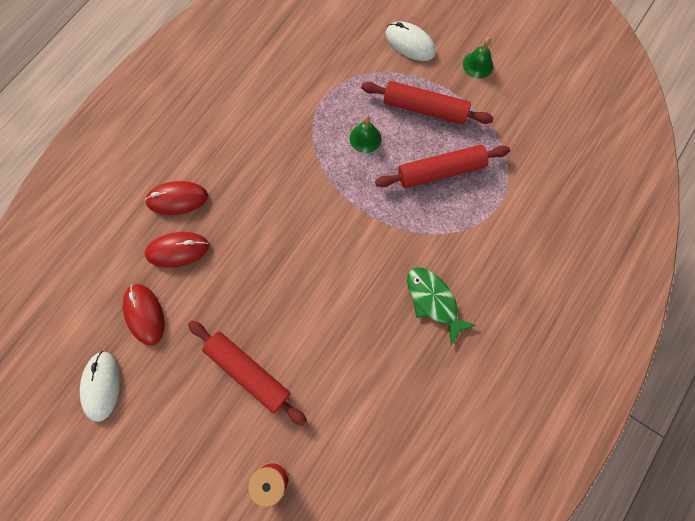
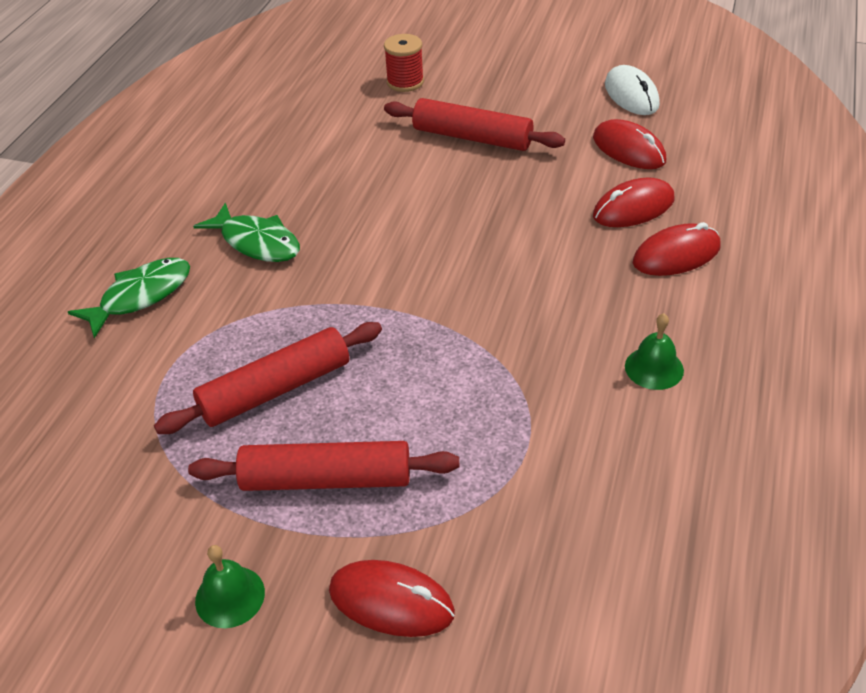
camera: 165 degrees right, 30 degrees down
green bell [350,116,382,153] -> green bell moved to [625,313,684,390]
white mouse [386,21,436,61] -> red mouse [329,560,455,637]
none -> green fish [68,258,190,338]

